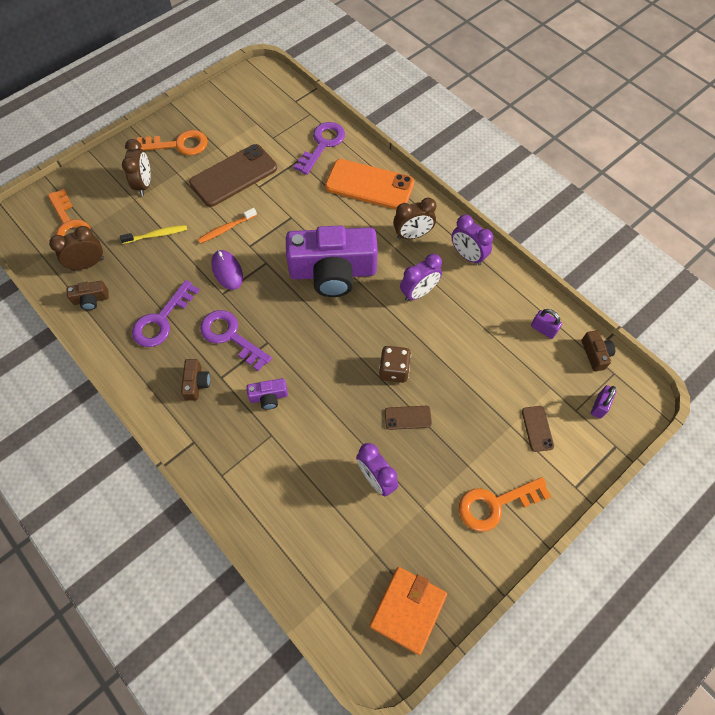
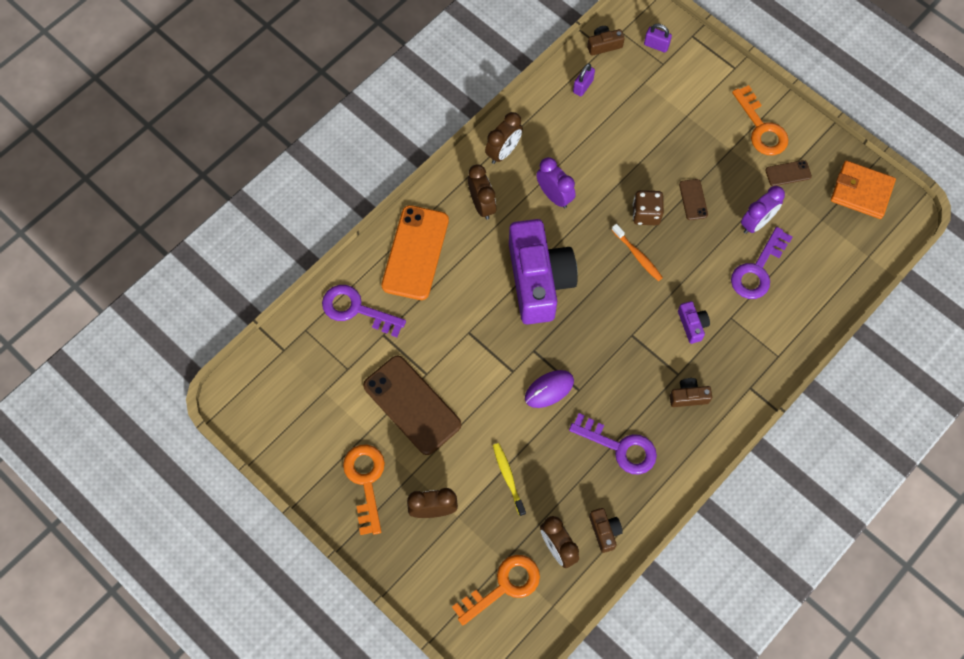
camera: 95 degrees left, 5 degrees up
orange toothbrush [197,208,257,244] -> orange toothbrush moved to [612,224,663,281]
purple key [200,310,272,371] -> purple key moved to [731,227,793,299]
purple clock [451,215,493,265] -> brown clock [485,112,523,164]
brown phone [522,406,554,452] -> brown phone moved to [765,160,812,186]

